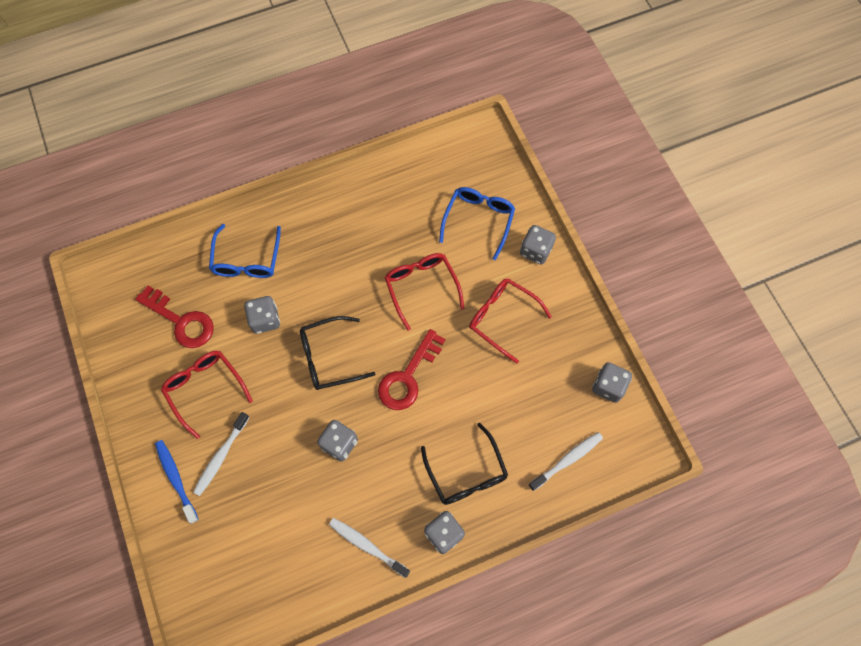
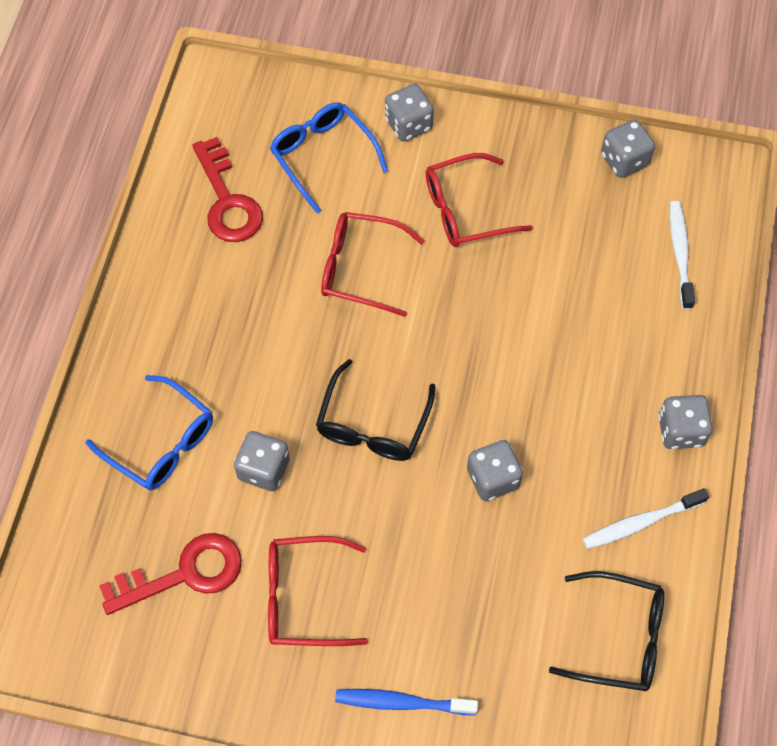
camera: 55 degrees left, 5 degrees down
white toothbrush [193,412,250,496] -> none
red key [378,329,445,410] -> red key moved to [192,137,263,242]
black glasses [421,423,508,505] -> black glasses moved to [549,571,664,691]

